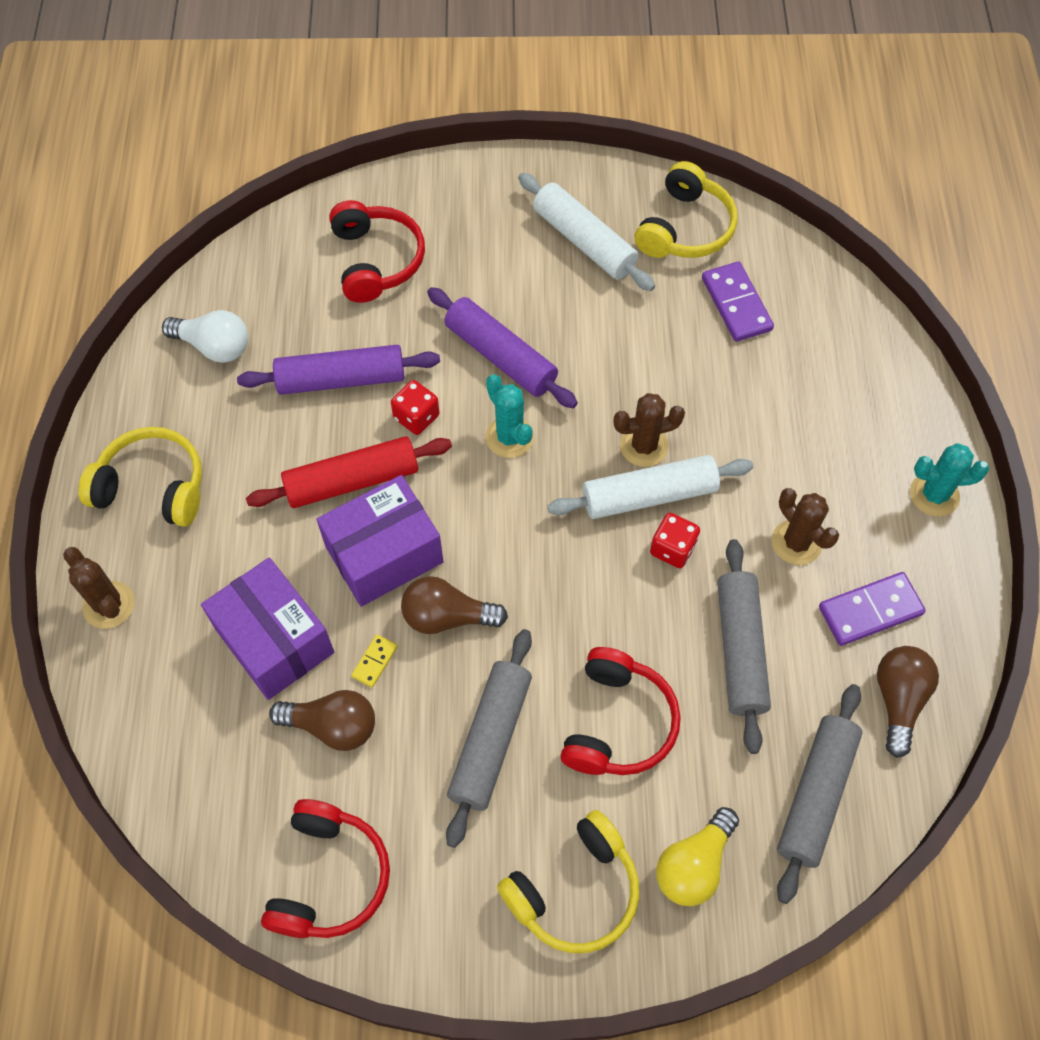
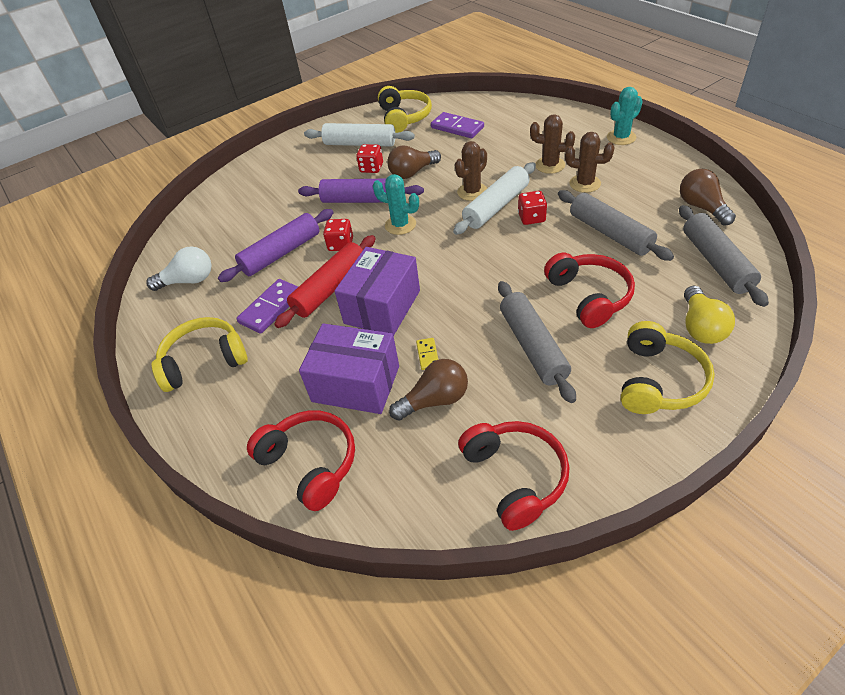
camera: 30 degrees left, 15 degrees down
brown cactus [63,547,135,629] -> brown cactus moved to [530,114,575,174]
red headphones [329,200,425,303] -> red headphones moved to [247,410,355,511]
brown light bulb [401,576,508,634] -> brown light bulb moved to [387,145,441,179]
purple domino [819,572,926,646] -> purple domino moved to [236,279,298,334]
none -> red dice [356,144,383,173]

